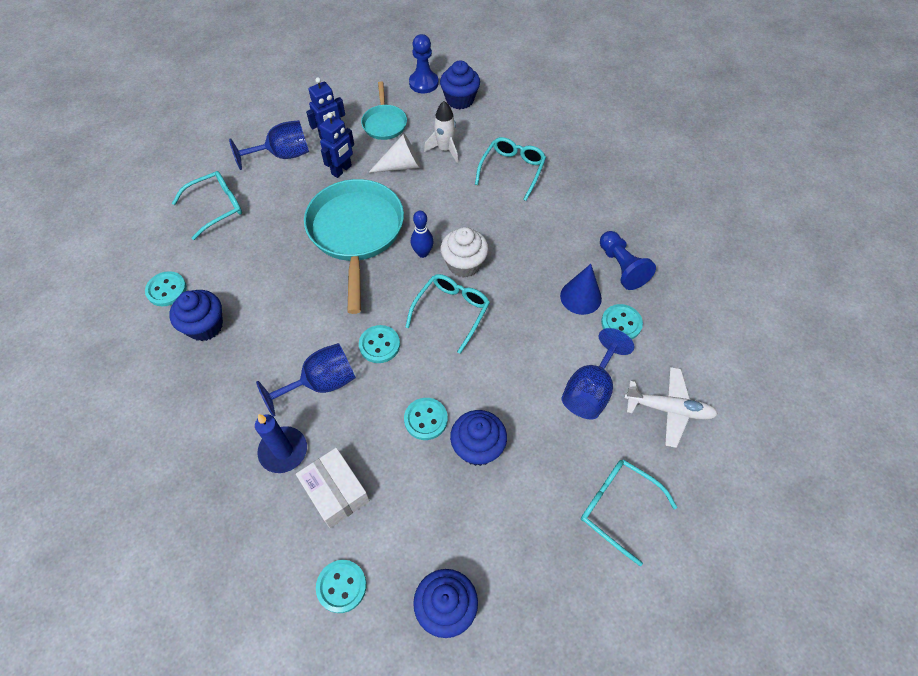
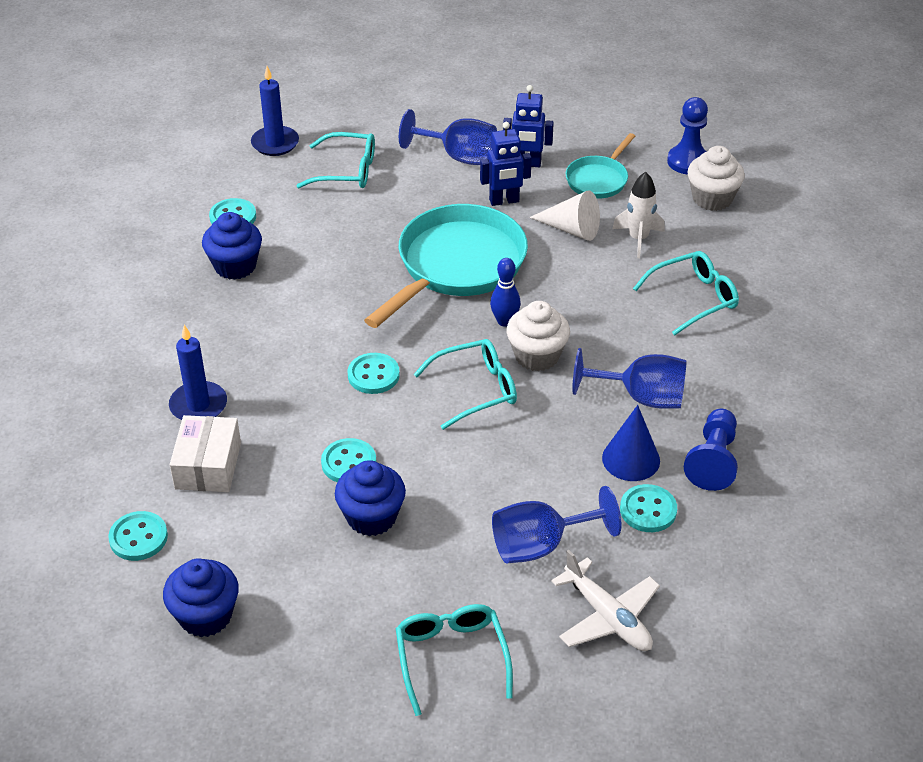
camera: 40 degrees right, 15 degrees down
blue goblet [256,343,356,417] -> blue goblet moved to [572,348,687,409]
blue cupcake [440,60,480,109] -> white cupcake [687,146,745,211]
none -> blue candle [251,66,299,156]

